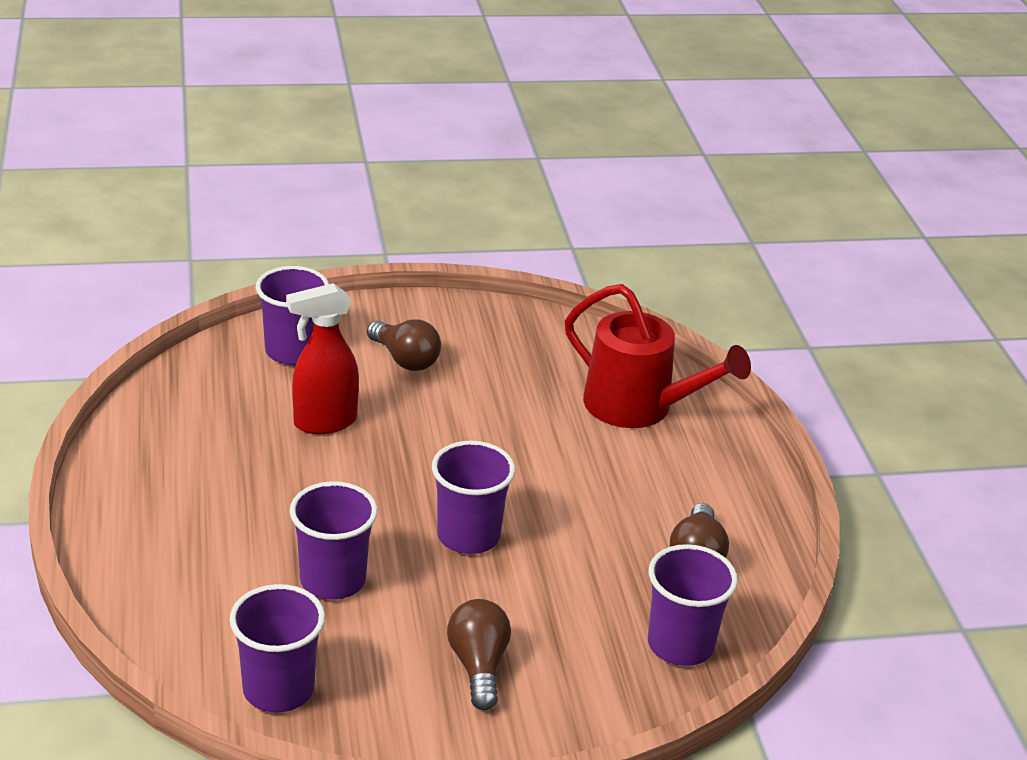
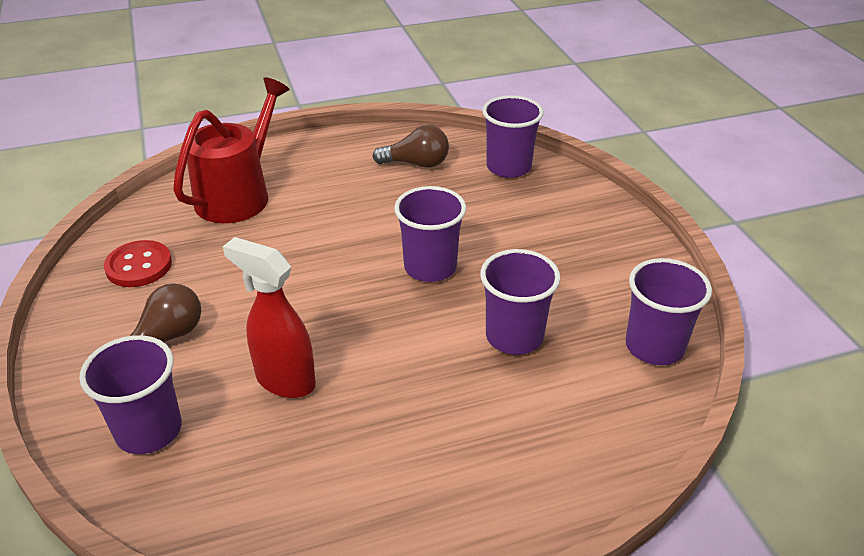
camera: 95 degrees left, 5 degrees up
red spray bottle [286,283,359,434] -> red spray bottle turned 150 degrees clockwise [223,237,316,398]
brown light bulb [447,599,511,710] -> none
none -> red button [104,240,172,287]

